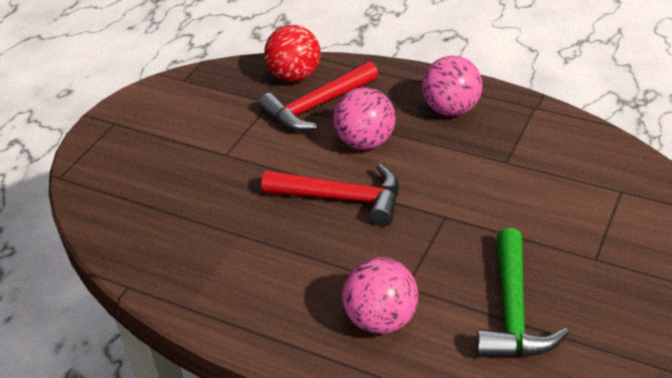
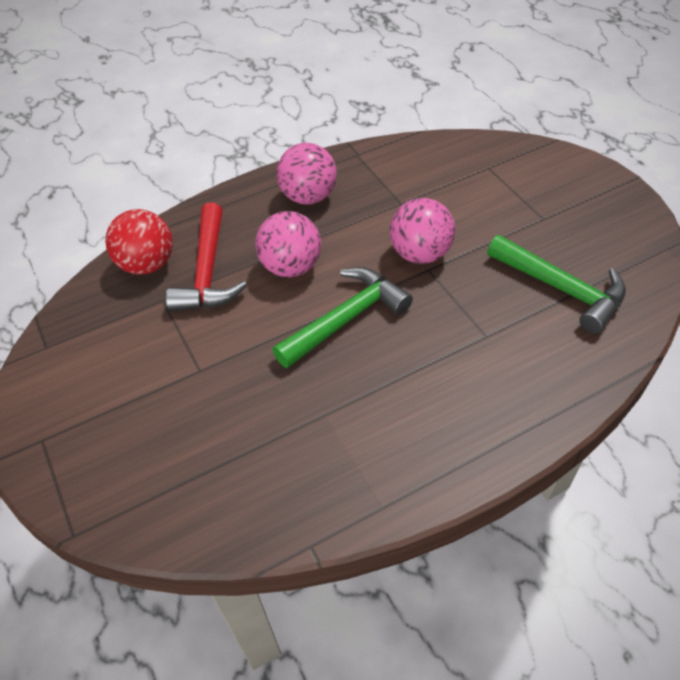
camera: 55 degrees left, 10 degrees up
red hammer [262,164,399,226] -> green hammer [272,267,413,368]
pink ball [342,257,418,334] -> pink ball moved to [390,198,455,264]

